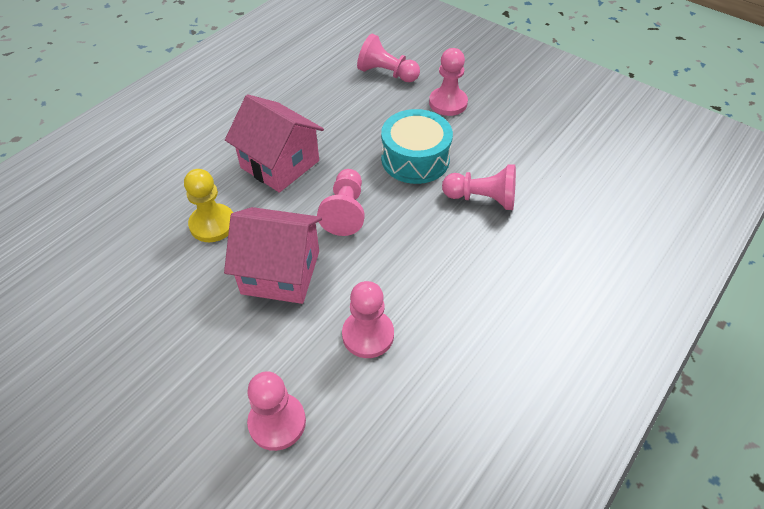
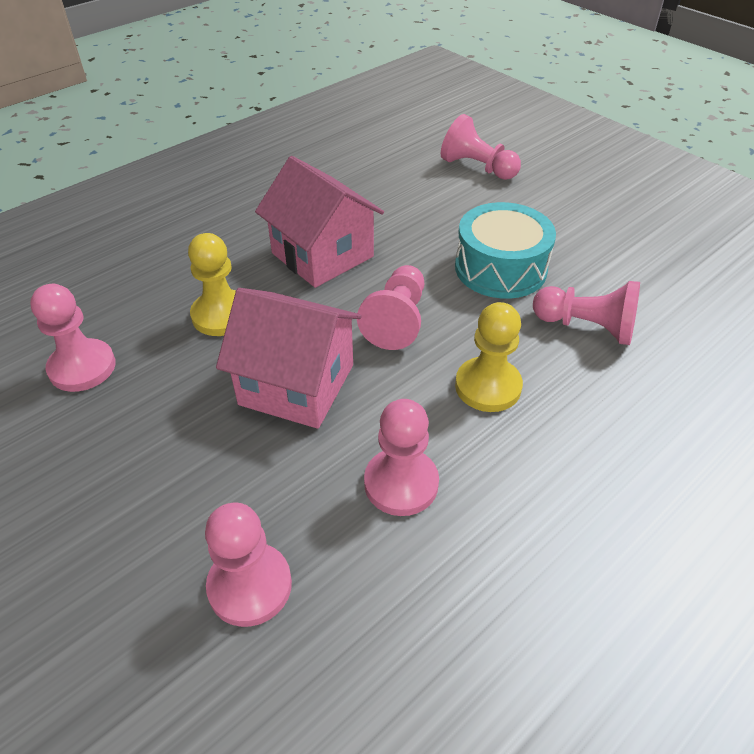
camera: 10 degrees right, 5 degrees down
pink pawn [429,48,468,116] -> pink pawn moved to [30,284,116,392]
none -> yellow pawn [455,302,523,412]

